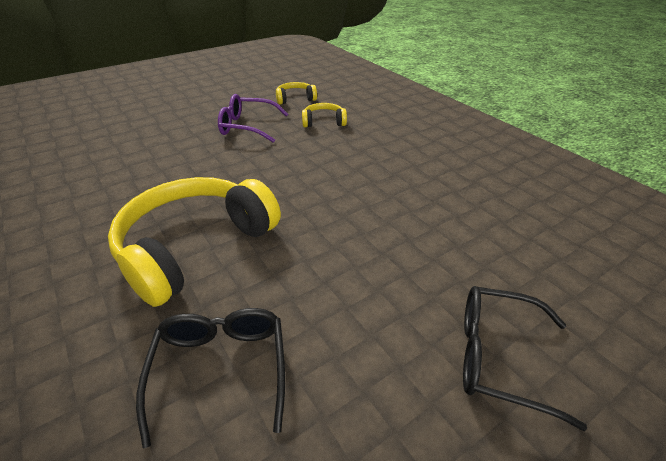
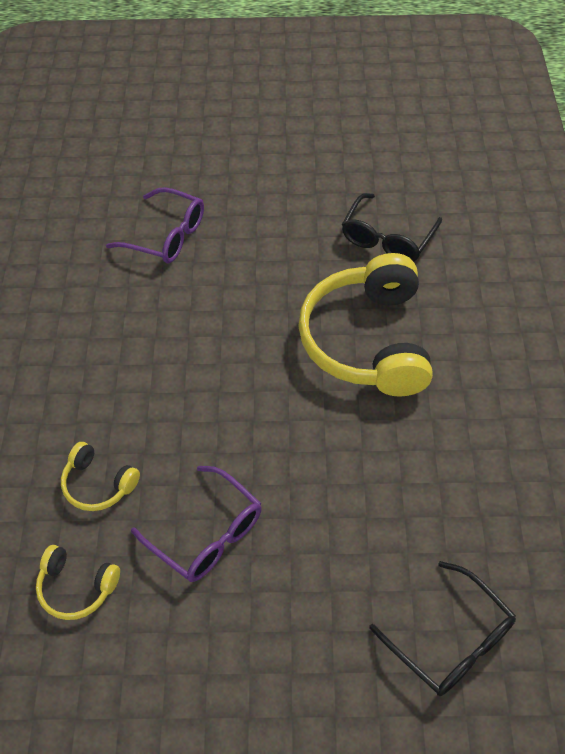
camera: 145 degrees left, 15 degrees up
yellow headphones [108,177,281,307] -> yellow headphones turned 105 degrees clockwise [298,253,433,396]
black glasses [463,286,587,431] -> black glasses moved to [369,561,516,696]
none -> purple glasses [106,187,204,263]

